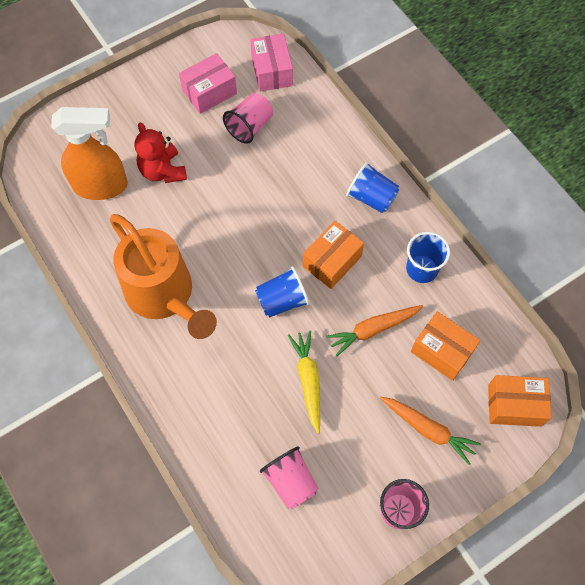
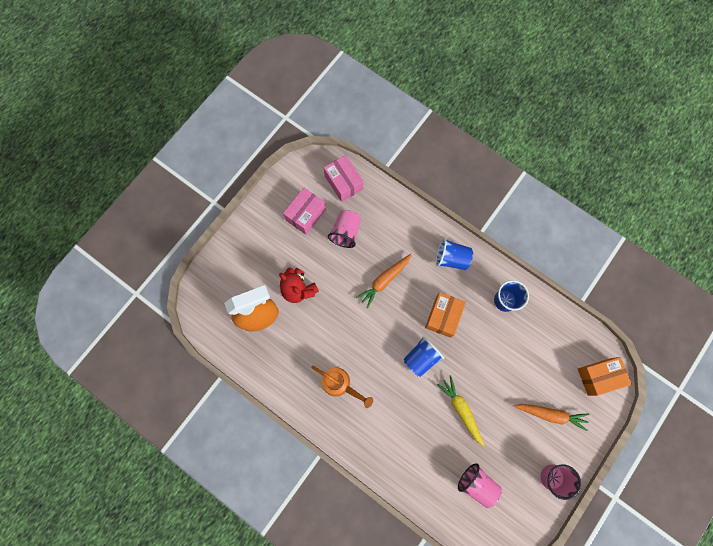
camera: 20 degrees left, 10 degrees up
orange watering can [110,214,217,339] -> orange watering can [311,366,373,408], size x0.57
orange carrot [326,305,423,357] -> orange carrot moved to [356,254,412,309]
orange box [411,312,481,381] -> none

